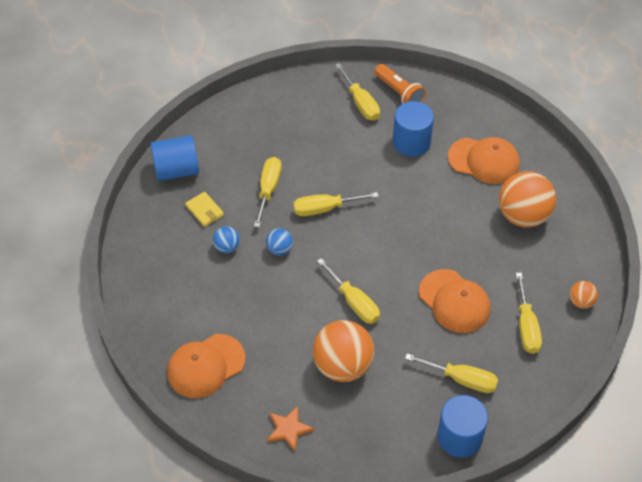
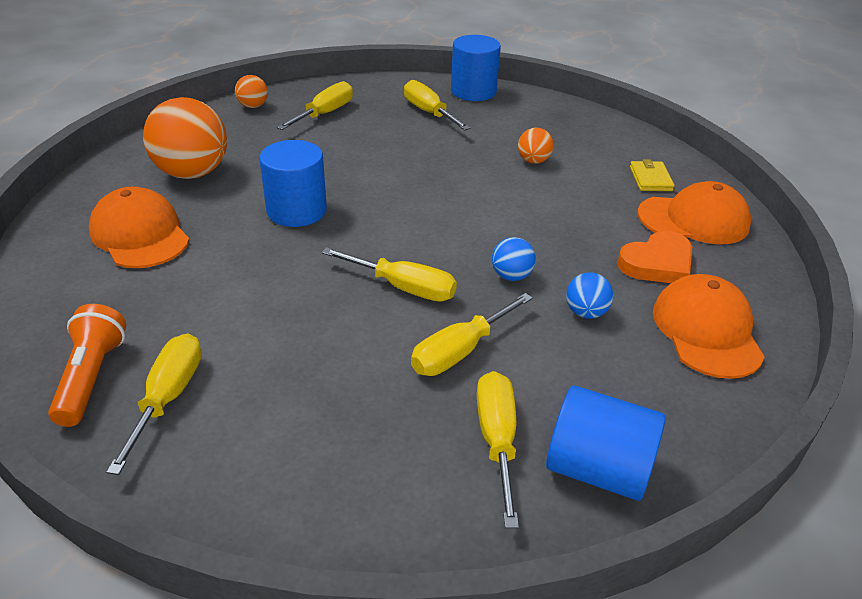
camera: 145 degrees left, 15 degrees down
yellow wallet [185,192,224,227] -> yellow wallet moved to [630,159,674,191]
orange star [267,406,314,451] -> none
orange ball [313,320,374,382] -> orange ball [518,128,553,164], size x0.47
yellow screwdriver [317,258,380,324] -> yellow screwdriver moved to [477,371,519,528]
blue cylinder [393,101,434,157] -> blue cylinder moved to [259,140,327,227]
orange cap [419,269,491,333] -> orange cap moved to [653,274,765,379]
none -> orange heart [617,231,692,283]

